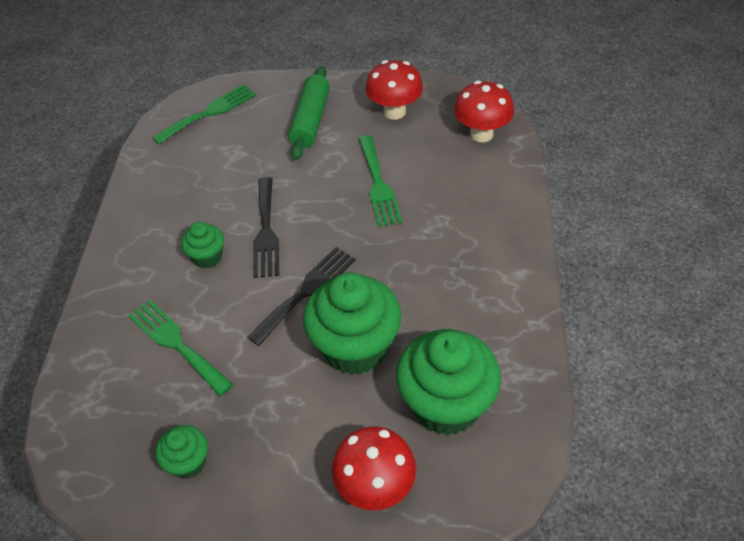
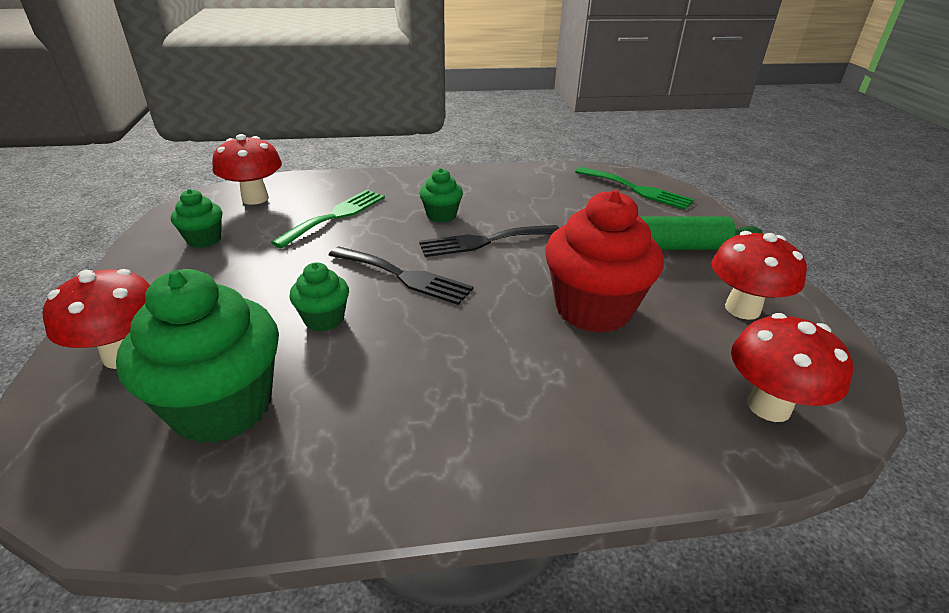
camera: 75 degrees right, 15 degrees down
green cupcake [303,272,401,375] -> green cupcake [289,262,349,331], size x0.50
green fork [358,135,402,227] -> red cupcake [545,190,664,333]
none -> red mushroom [212,134,282,205]

